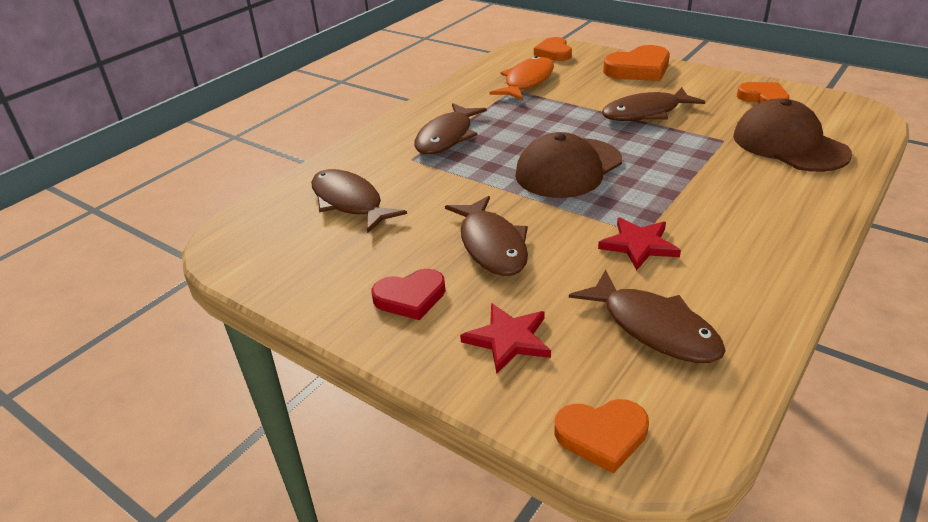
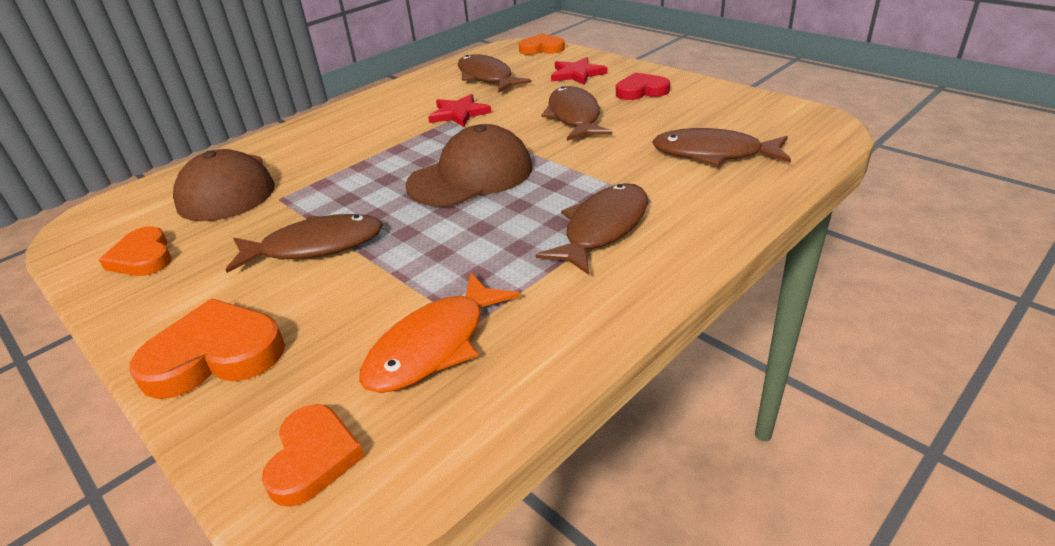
camera: 170 degrees left, 0 degrees up
brown fish [311,169,407,233] -> brown fish turned 135 degrees clockwise [652,128,791,166]

